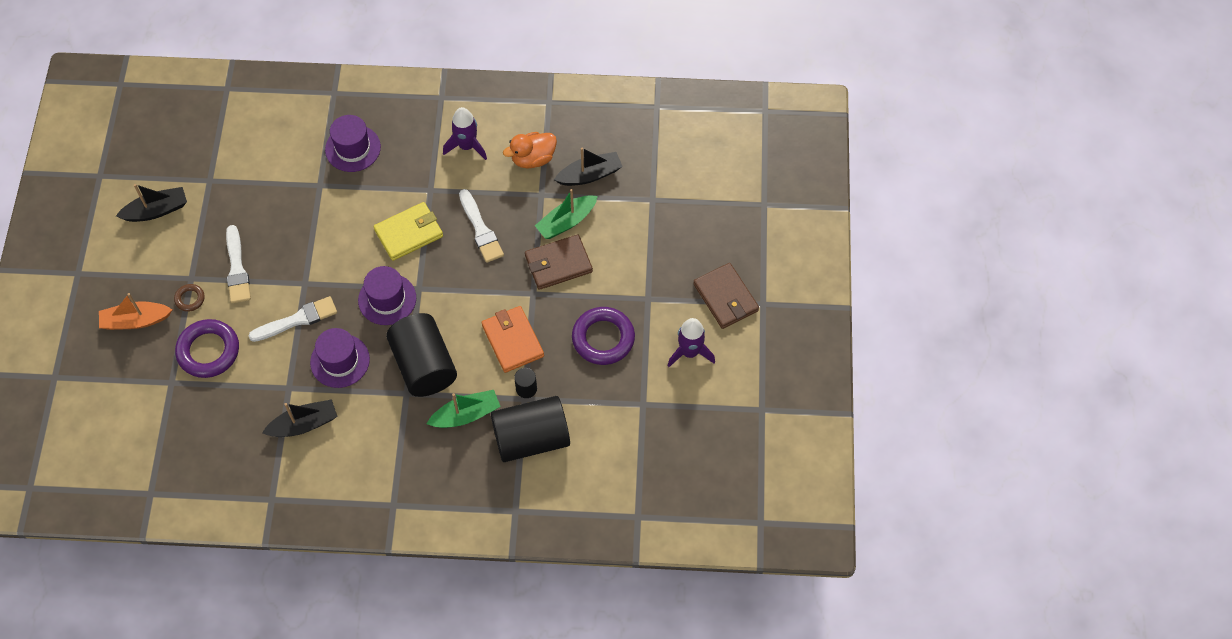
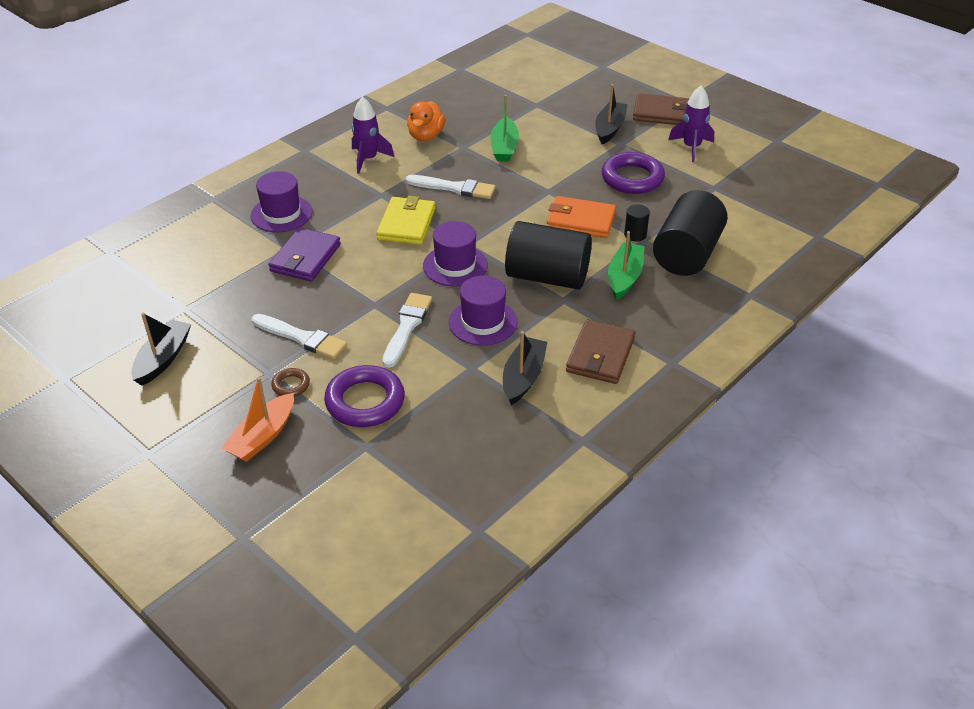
camera: 50 degrees left, 20 degrees down
brown wallet [525,234,593,290] -> brown wallet moved to [566,319,635,384]
black boat [554,147,623,186] -> black boat moved to [595,84,628,144]
none -> purple wallet [268,227,341,281]

